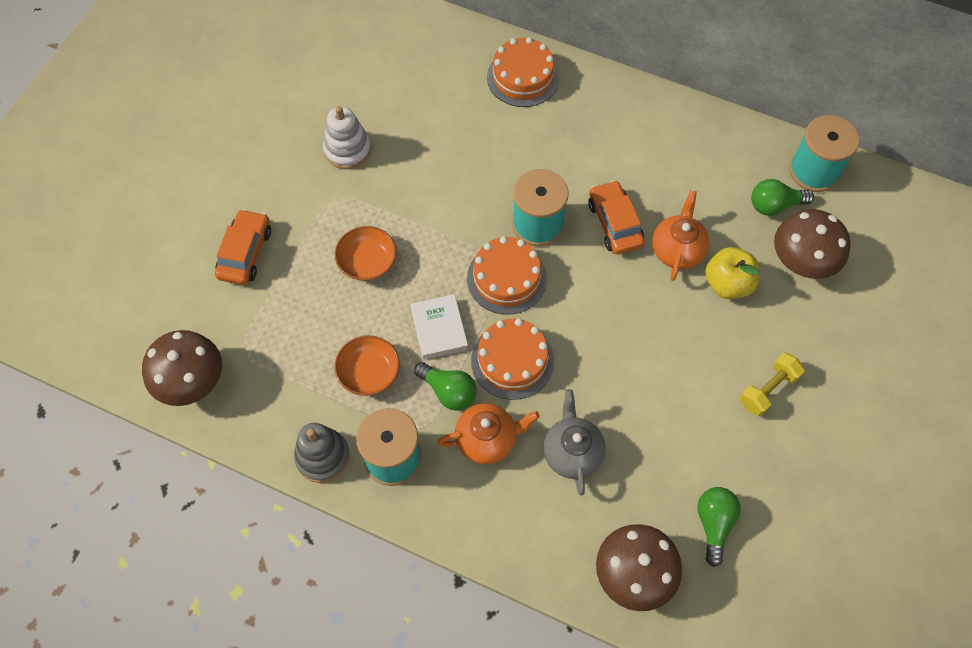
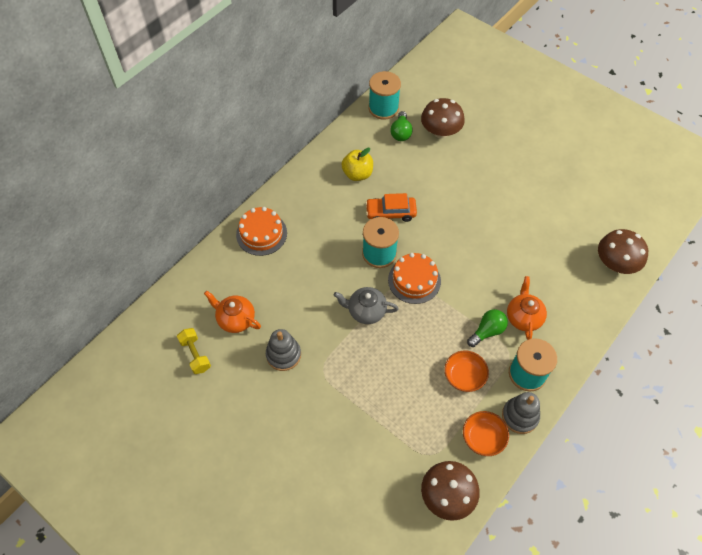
camera: 75 degrees left, 5 degrees down
orange car [215,209,271,285] -> none
white stacking toy [323,106,371,169] -> grey stacking toy [266,329,301,371]
orange bowl [335,226,396,281] -> orange bowl moved to [463,411,509,456]
white book [410,294,468,360] -> none
orange cake [471,318,554,400] -> none
grey teapot [544,389,606,495] -> grey teapot moved to [334,287,399,324]
orange teapot [652,190,710,281] -> orange teapot moved to [204,291,261,333]
green light bulb [697,487,741,567] -> none
yellow apple [705,247,759,299] -> yellow apple moved to [341,148,373,181]
yellow dumbbell [740,353,805,416] -> yellow dumbbell moved to [177,328,211,374]

